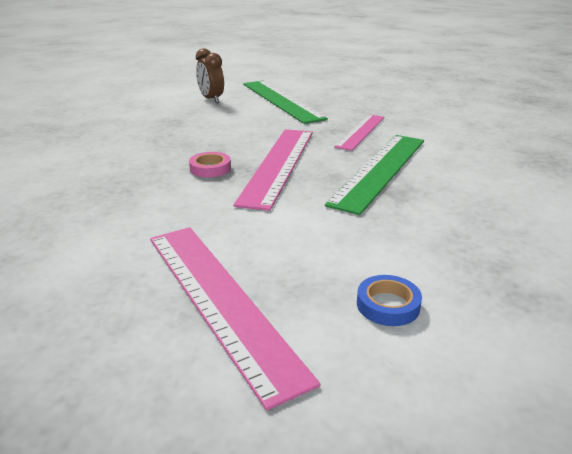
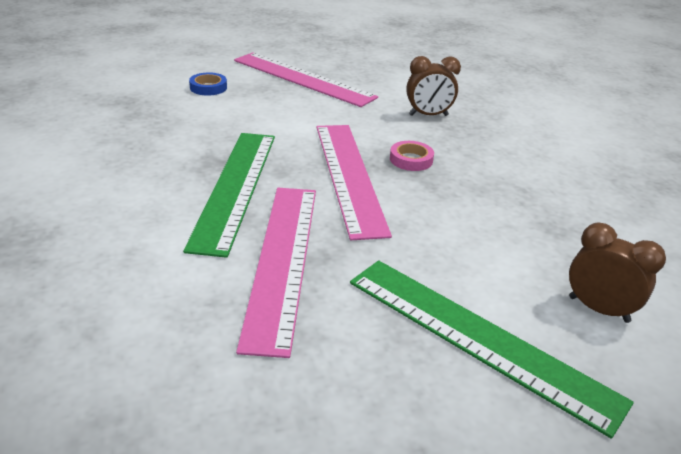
camera: 155 degrees right, 5 degrees up
pink ruler [334,115,385,151] -> pink ruler [236,188,316,358], size x1.61
none -> brown clock [406,56,461,116]

